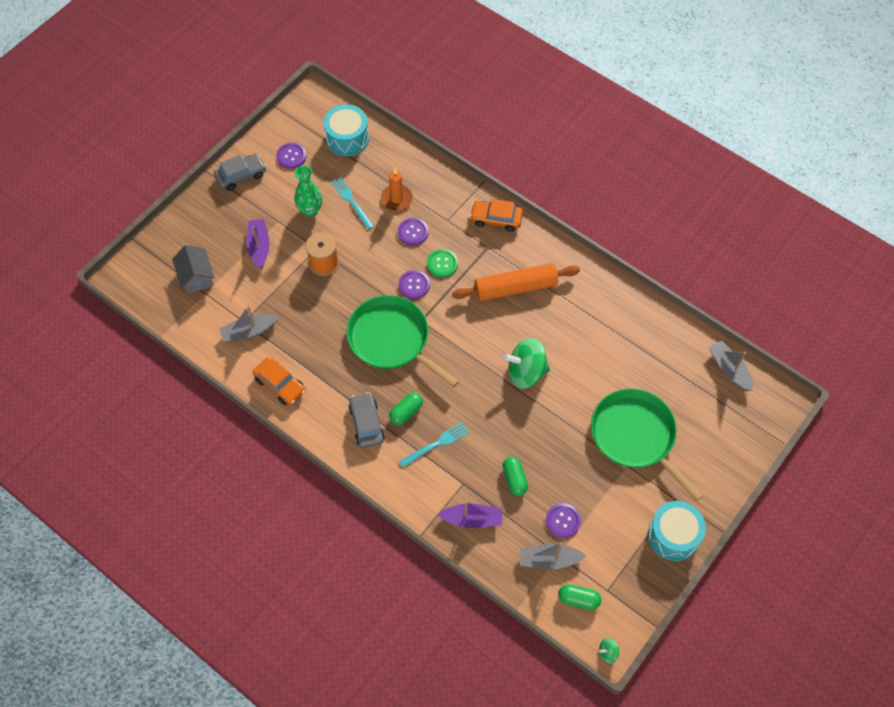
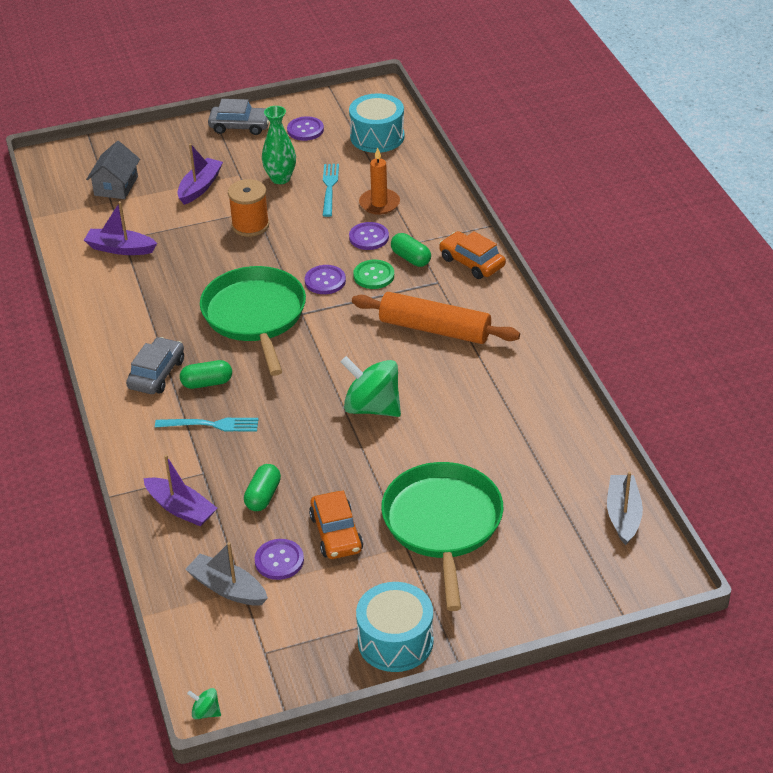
camera: 35 degrees right, 20 degrees down
grey boat [219,306,279,342] -> purple boat [84,201,157,255]
orange car [253,357,306,405] -> orange car moved to [309,491,363,559]
green capsule [558,584,601,610] -> green capsule moved to [391,233,431,267]

